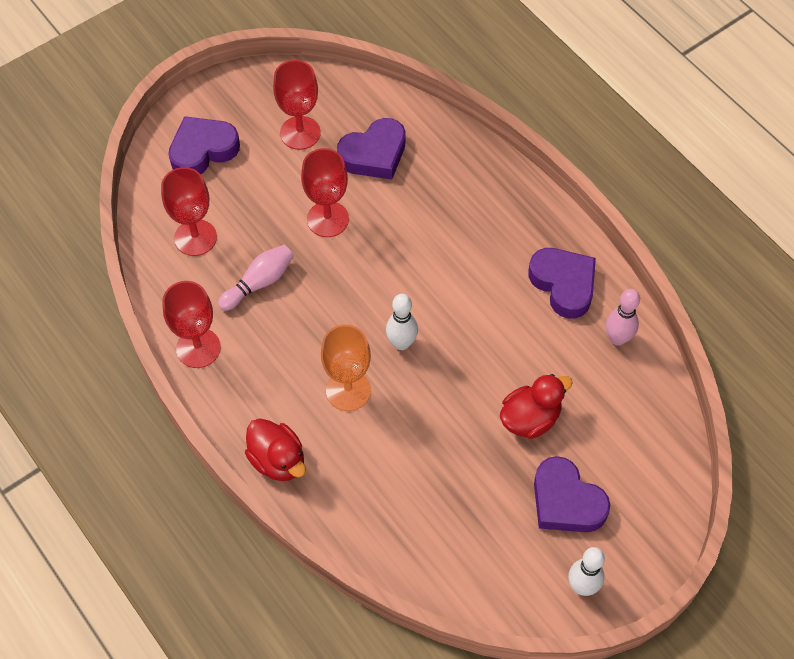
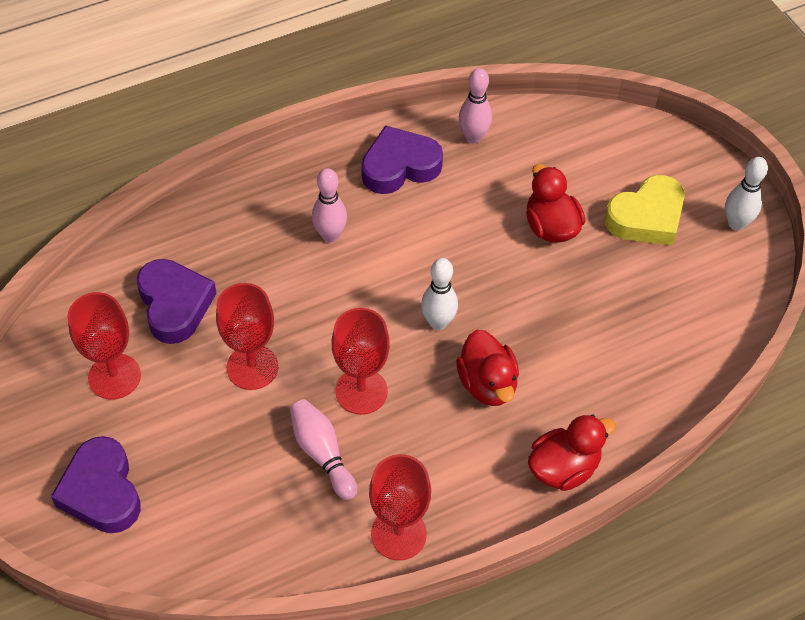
camera: 80 degrees left, 5 degrees down
red goblet [161,167,217,256] -> red goblet moved to [332,308,390,415]
orange goblet [321,324,371,411] -> red duck [456,330,519,406]
purple heart [534,456,610,532] -> yellow heart [605,175,685,245]
none -> pink bowling pin [312,168,347,242]

